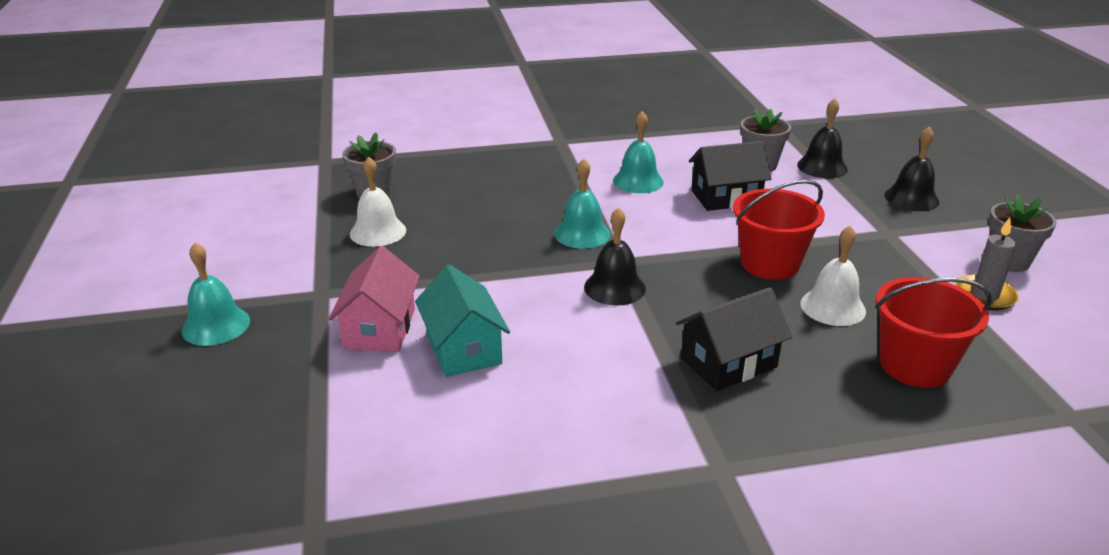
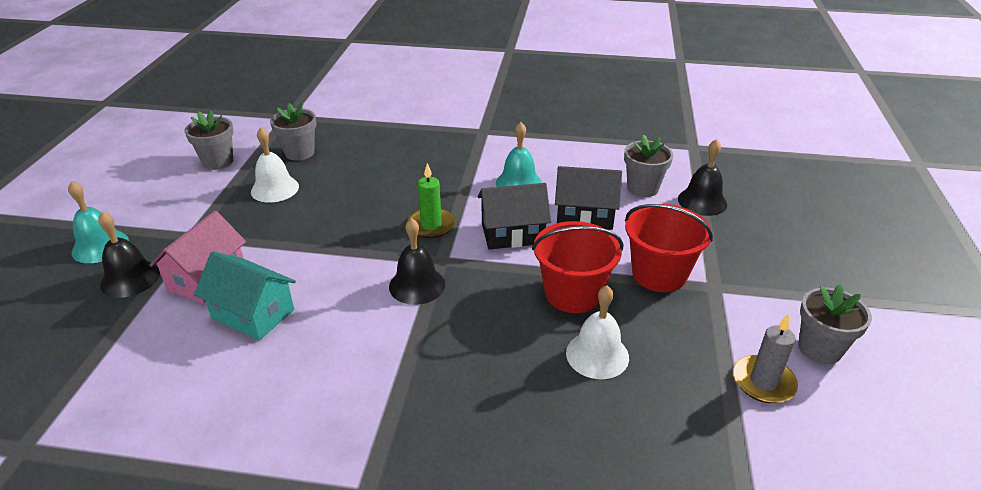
camera: 20 degrees right, 5 degrees up
turquoise house [415,265,510,377] -> turquoise house turned 60 degrees counterclockwise [194,252,296,340]
turquoise bell [554,159,610,249] -> green candle [407,163,455,238]
black house [676,287,792,391] -> black house moved to [477,183,551,249]
red bucket [875,277,992,388] -> red bucket moved to [625,204,713,292]
black bell [884,126,939,211] -> black bell moved to [98,212,160,298]
none -> grey flower pot [184,110,234,170]

